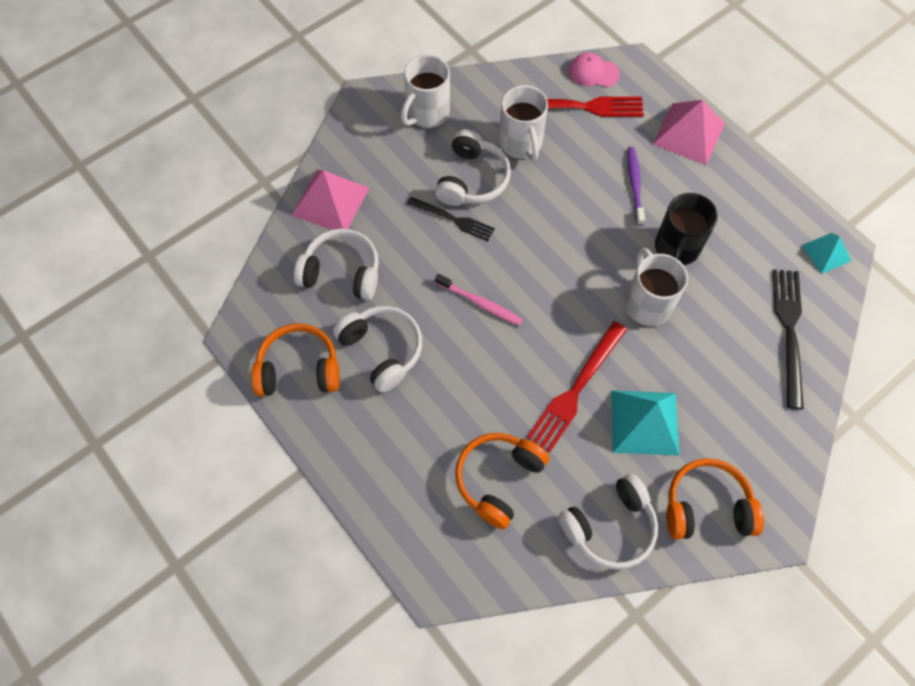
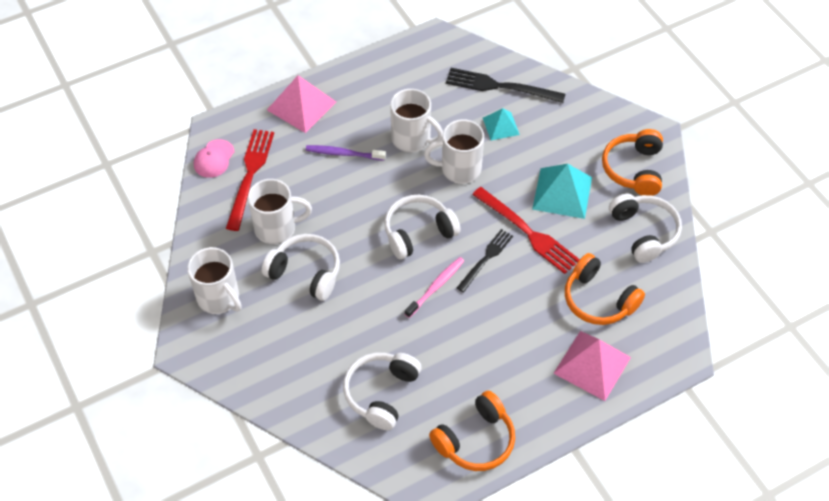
camera: 80 degrees left, 10 degrees down
orange headphones [251,323,340,396] -> orange headphones turned 135 degrees counterclockwise [429,391,515,471]
pink pyramid [292,170,369,230] -> pink pyramid moved to [553,331,631,401]
white headphones [333,306,422,393] -> white headphones moved to [384,195,461,259]
black fork [407,197,495,241] -> black fork moved to [457,229,513,292]
black mug [655,193,718,265] -> white mug [390,89,443,152]
turquoise pyramid [802,233,851,274] -> turquoise pyramid moved to [483,108,520,140]

